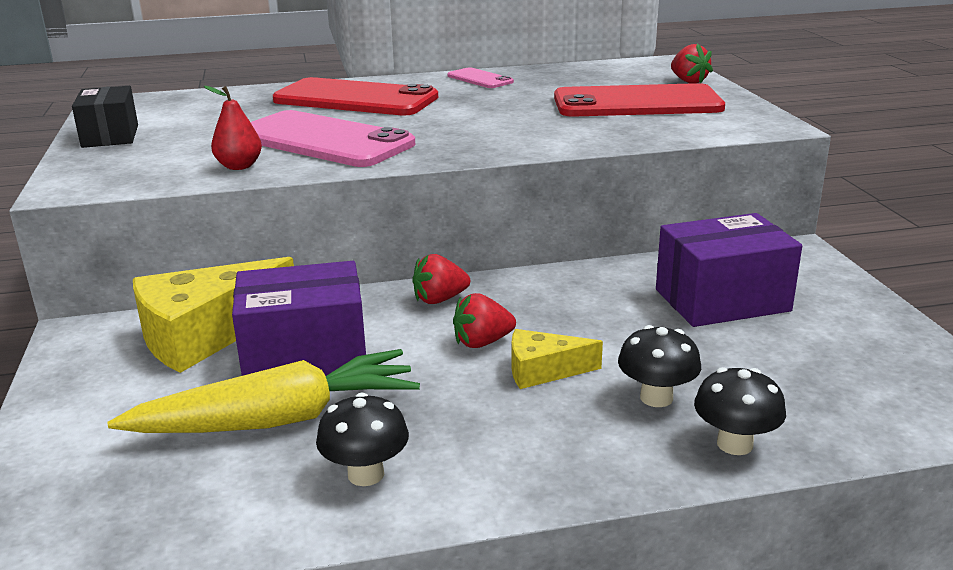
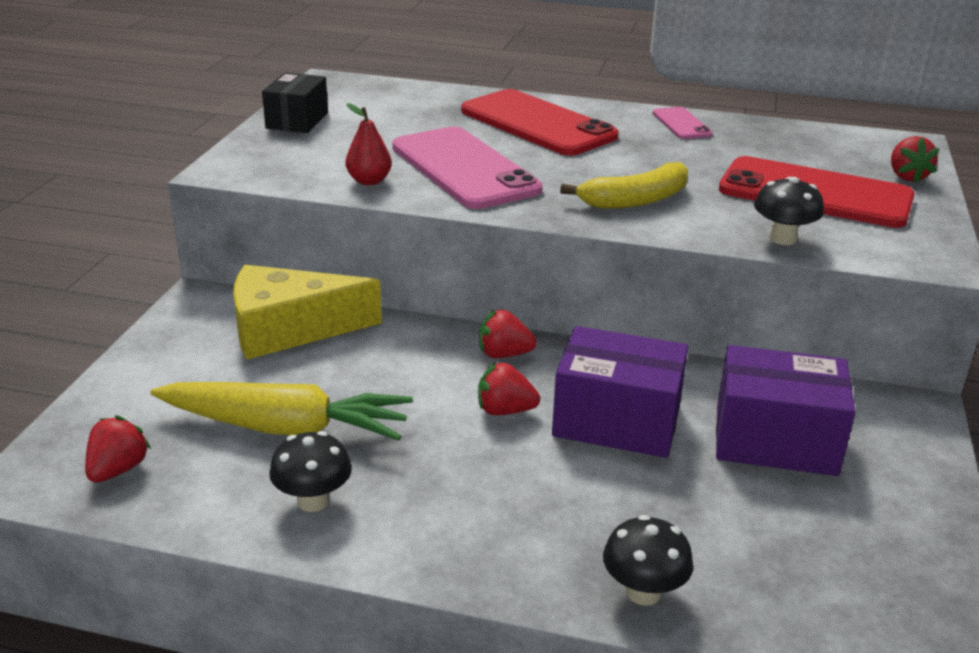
camera: 25 degrees right, 5 degrees up
purple box [232,261,366,376] -> purple box moved to [552,326,688,458]
yellow cheese [512,329,603,389] -> none
black mushroom [618,325,701,407] -> black mushroom moved to [754,177,824,245]
none -> red strawberry [85,415,151,483]
none -> yellow banana [560,162,688,209]

